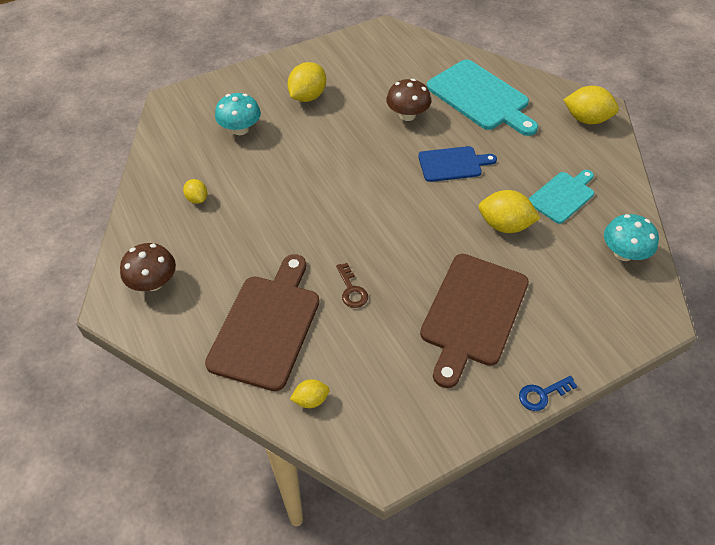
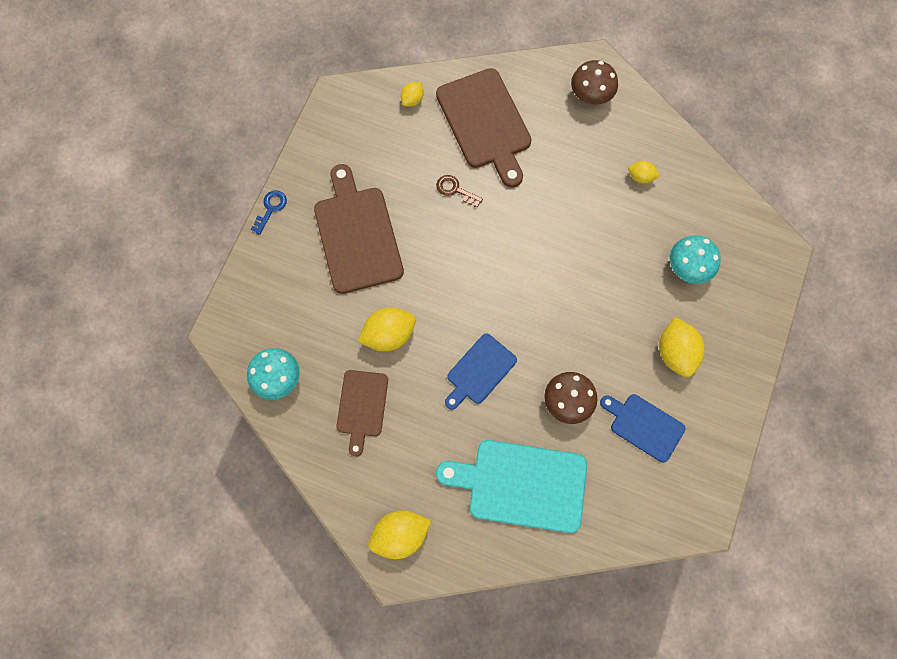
camera: 140 degrees right, 20 degrees up
turquoise cutting board [529,170,594,224] -> brown cutting board [336,370,388,457]
none -> blue cutting board [600,394,685,463]

